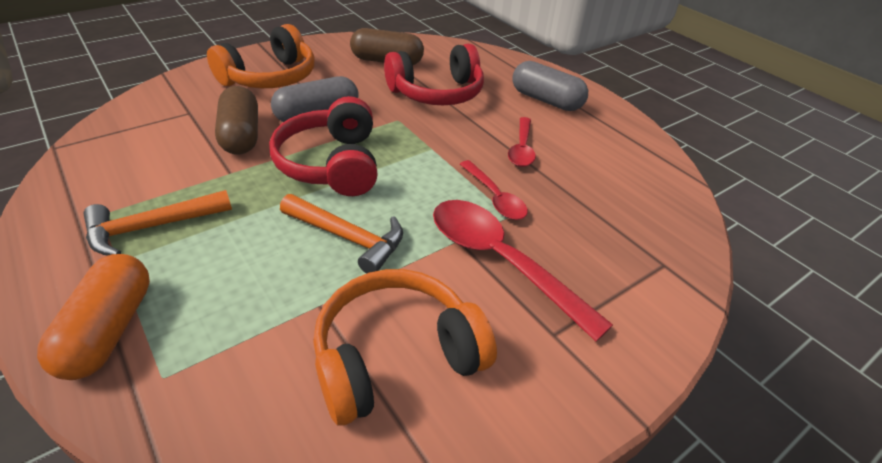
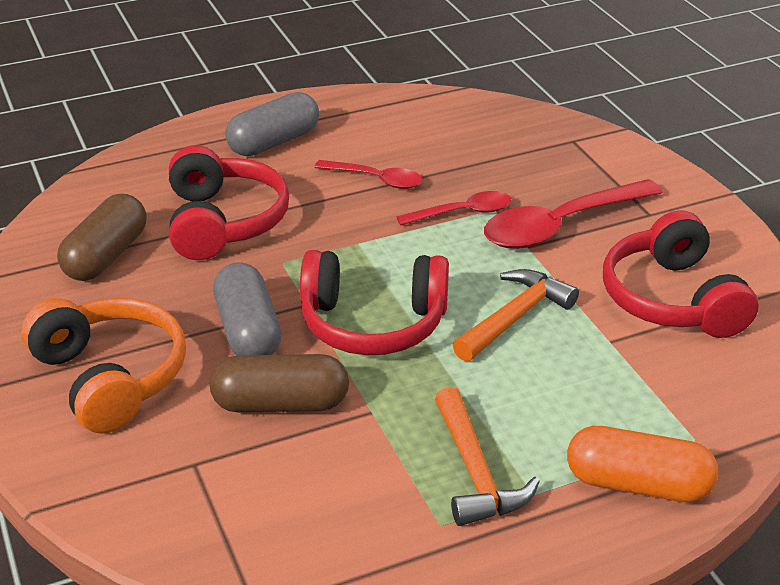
camera: 75 degrees left, 5 degrees down
orange headphones [314,269,497,426] -> red headphones [603,210,759,338]

